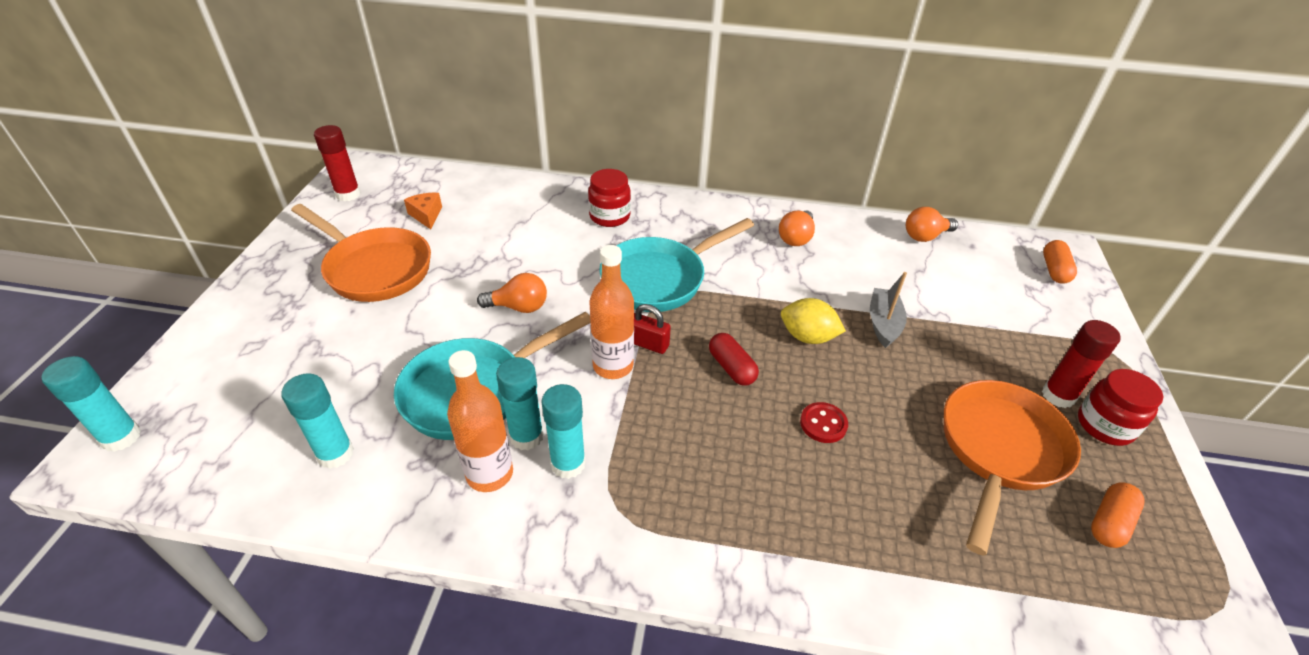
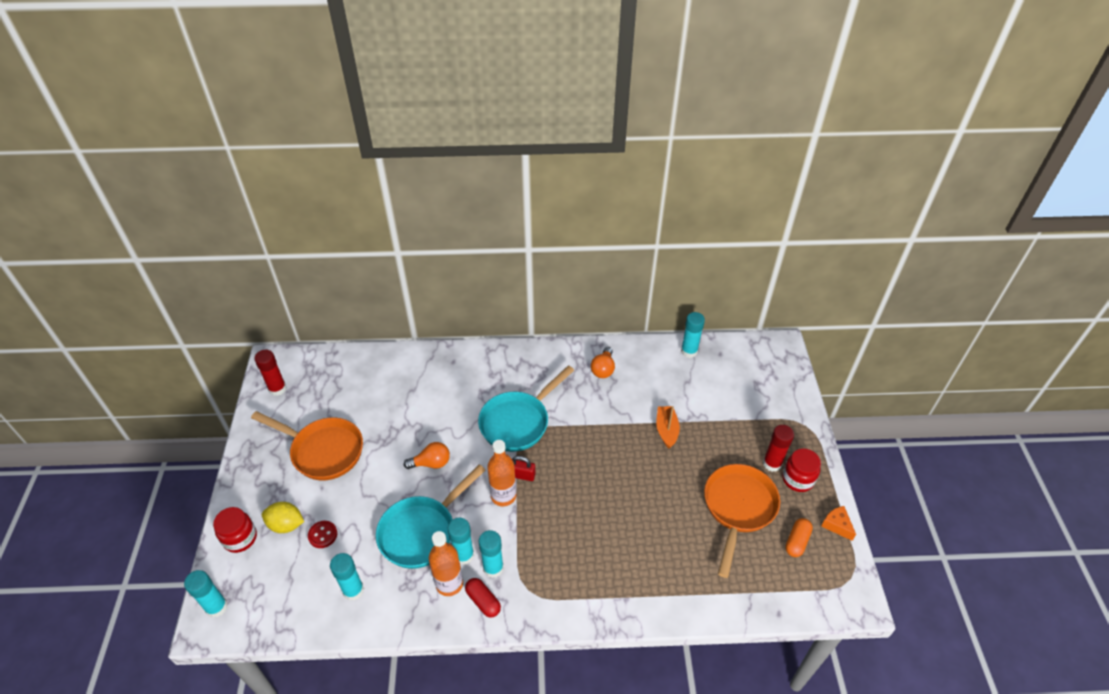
camera: 10 degrees left, 5 degrees up
orange cheese [404,193,442,229] -> orange cheese moved to [821,506,856,541]
red jar [588,169,631,227] -> red jar moved to [213,507,257,553]
red capsule [709,333,759,386] -> red capsule moved to [465,578,501,617]
yellow lemon [781,298,846,344] -> yellow lemon moved to [262,502,304,533]
red button [800,402,848,443] -> red button moved to [308,521,337,548]
grey boat [870,272,907,348] -> orange boat [656,406,680,449]
orange light bulb [906,207,958,242] -> turquoise glue stick [681,312,705,358]
orange capsule [1043,240,1077,284] -> none

